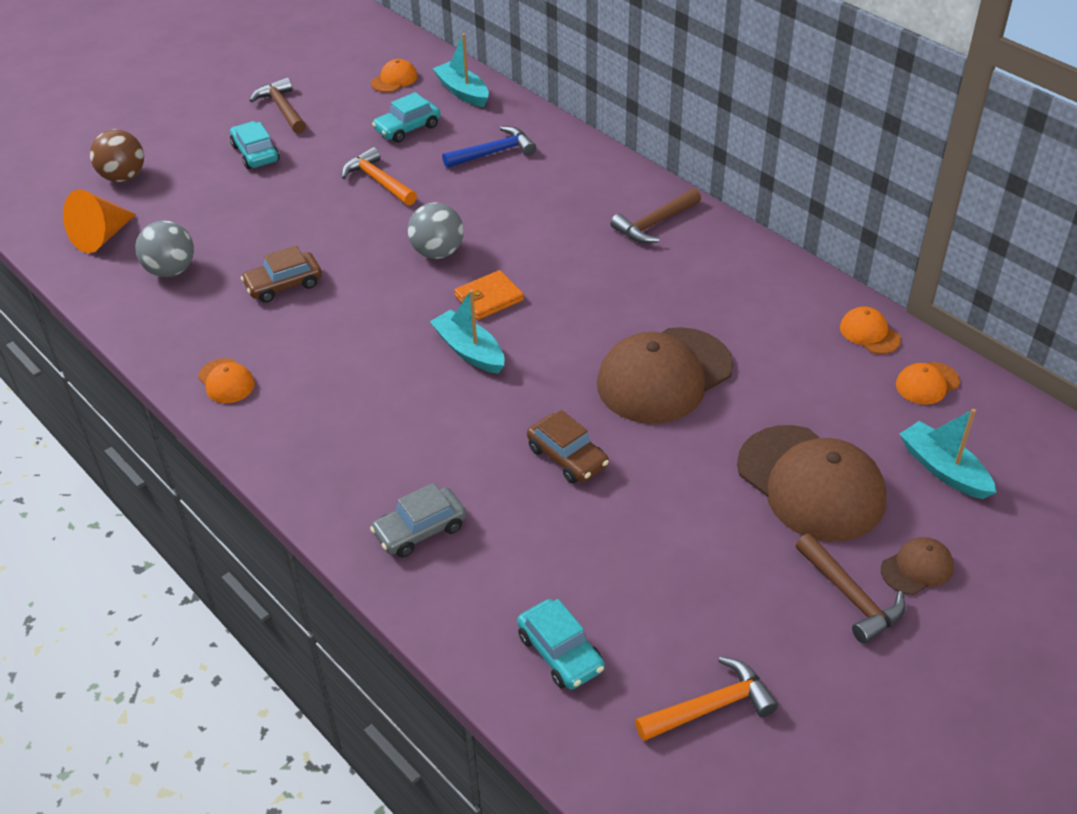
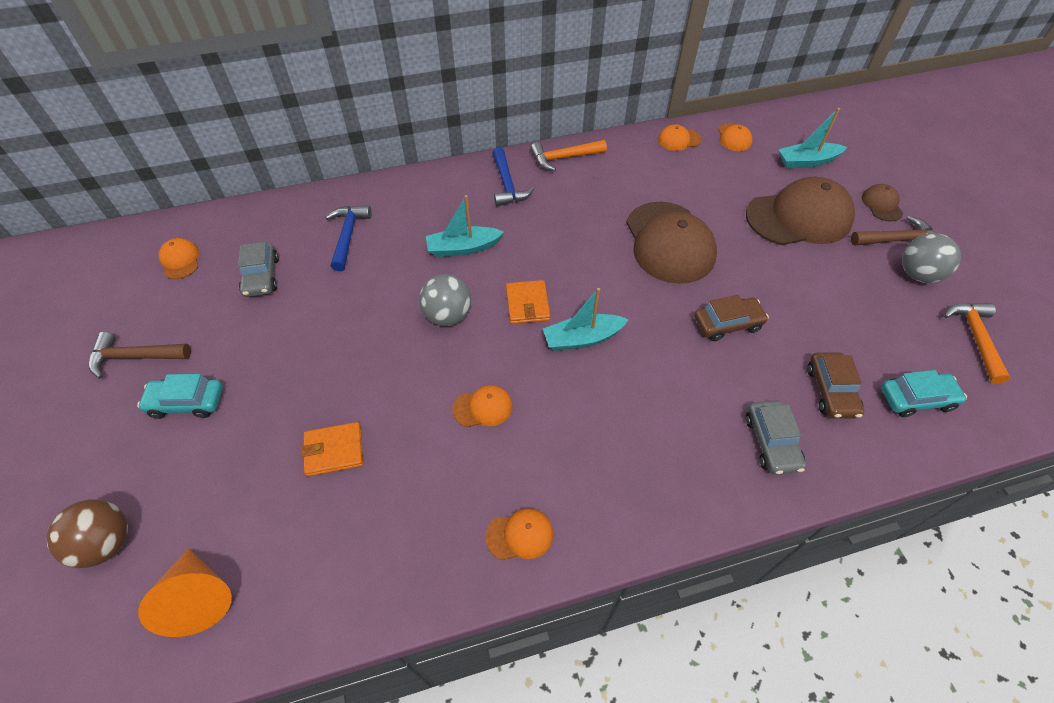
camera: 65 degrees left, 10 degrees up
grey ball [135,220,194,277] -> grey ball moved to [902,233,961,283]
brown car [241,245,322,303] -> brown car moved to [807,352,864,419]
orange hammer [342,147,417,206] -> orange hammer moved to [530,140,607,171]
turquoise car [372,92,440,143] -> grey car [238,242,279,297]
turquoise boat [433,33,489,107] -> turquoise boat moved to [426,195,504,257]
brown hammer [610,188,701,243] -> blue hammer [492,147,534,206]
none -> orange wallet [301,422,363,476]
none -> orange cap [453,385,513,427]

